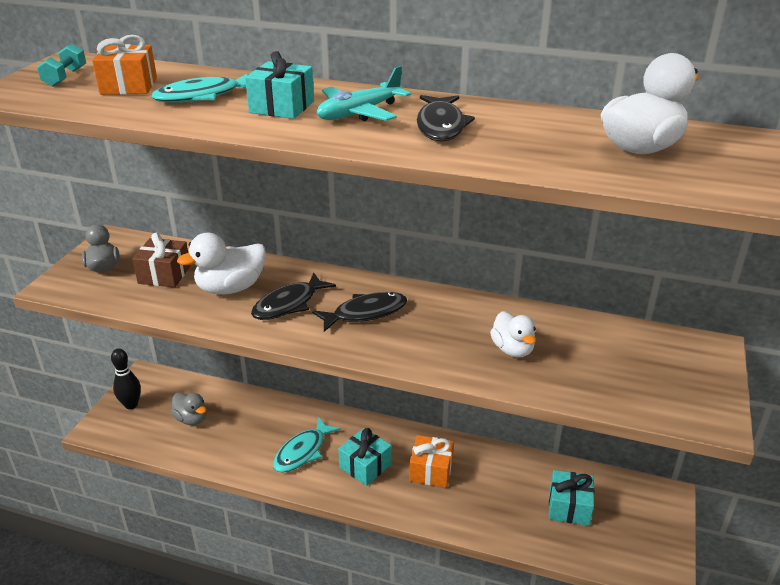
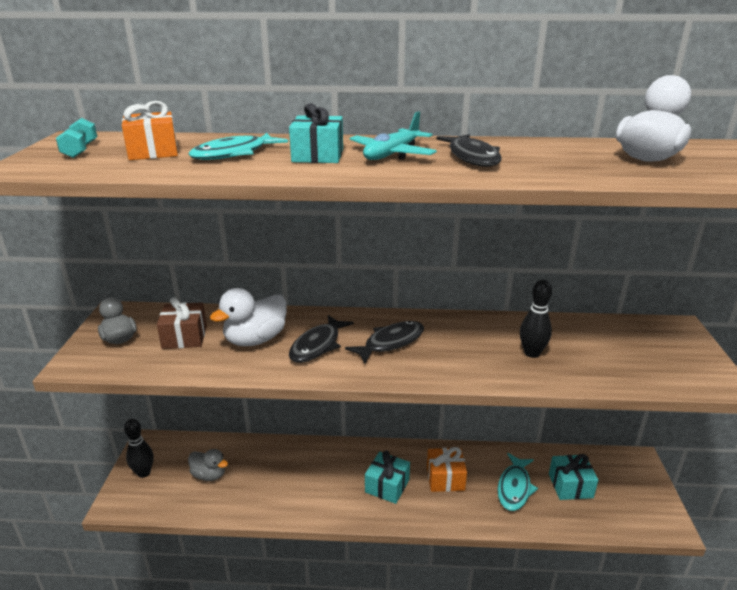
camera: 15 degrees left, 5 degrees down
turquoise fish [273,417,341,472] -> turquoise fish moved to [497,453,538,511]
white duck [490,311,536,357] -> black bowling pin [520,280,552,358]

